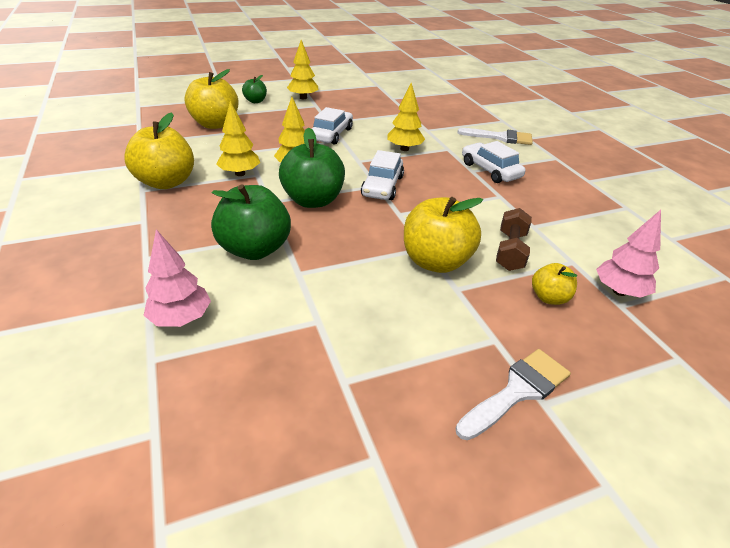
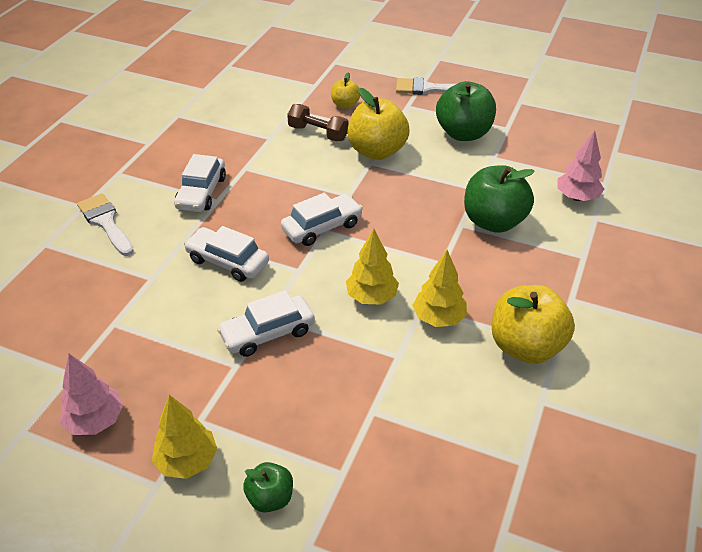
camera: 135 degrees left, 5 degrees up
yellow apple [184,69,239,129] -> none
green apple [279,128,345,208] -> green apple moved to [436,81,496,141]
yellow tree [387,83,425,151] -> white car [184,226,269,282]
brown dumbbell [496,208,532,271] -> brown dumbbell turned 60 degrees clockwise [287,104,349,141]
pink tree [596,210,661,298] -> pink tree moved to [60,353,123,435]

